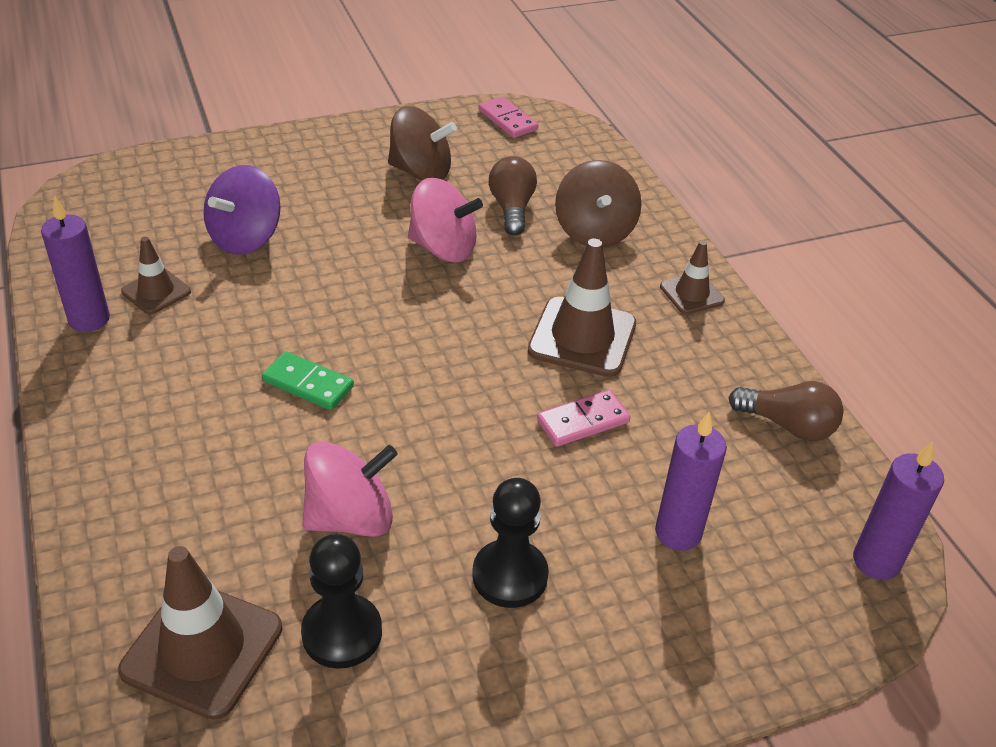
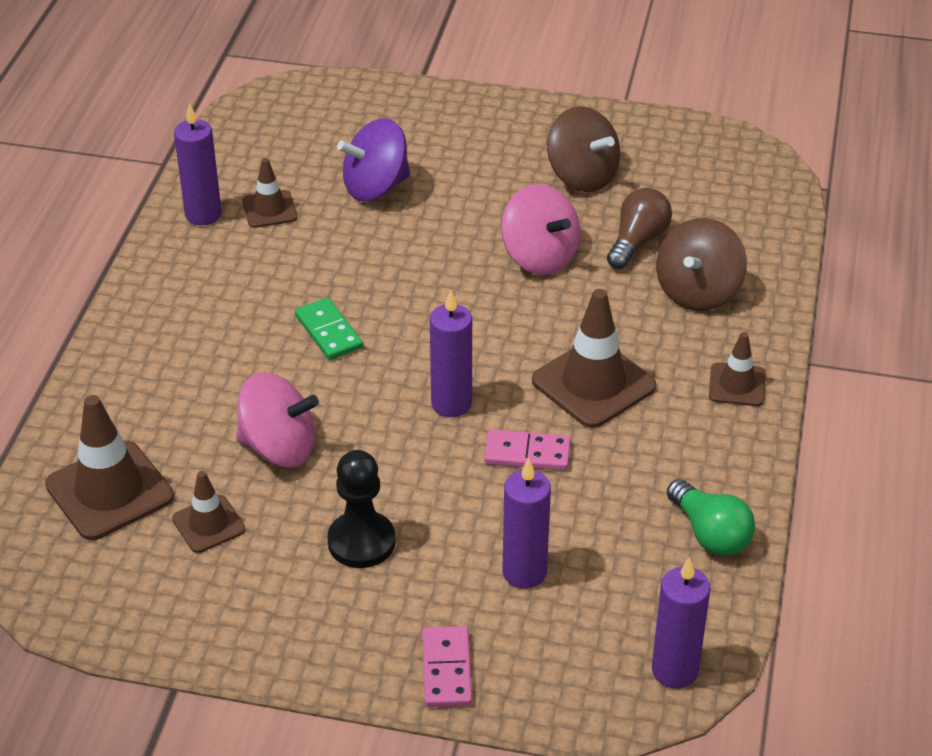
camera: 35 degrees right, 0 degrees up
black pawn [301,534,382,669] -> brown traffic cone [172,471,246,553]
pink domino [478,97,538,138] -> pink domino moved to [422,626,472,707]
brown light bulb [728,381,843,441] -> green light bulb [667,479,755,556]
none -> purple candle [430,290,472,417]

